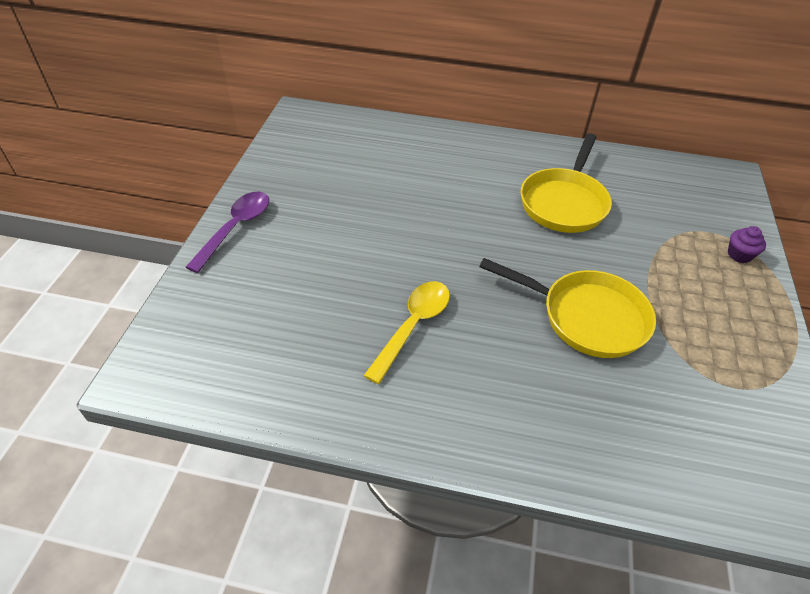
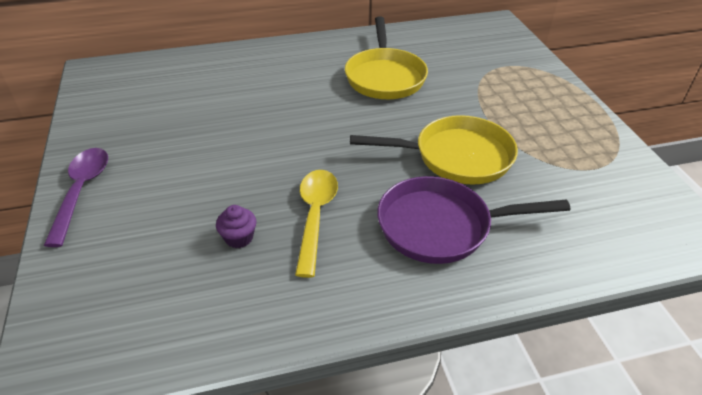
camera: 25 degrees left, 5 degrees down
purple cupcake [728,226,766,263] -> purple cupcake moved to [216,205,257,248]
none -> purple pan [377,176,570,264]

